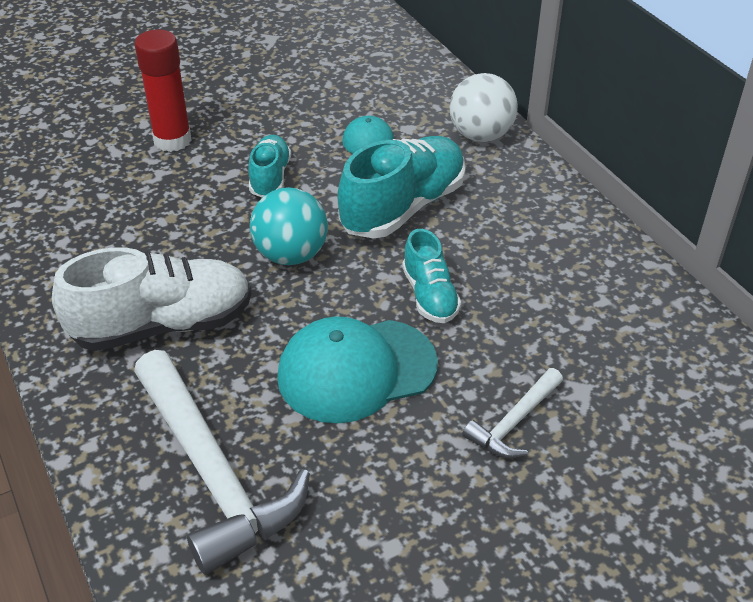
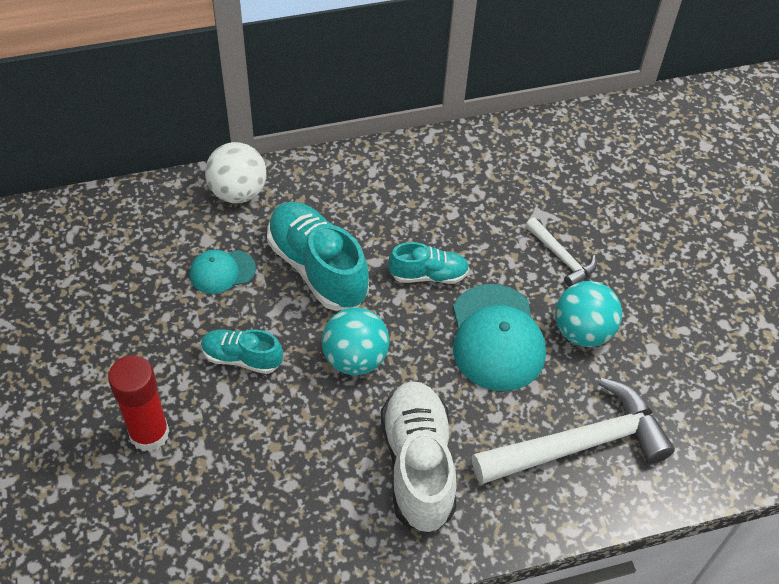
camera: 80 degrees left, 10 degrees up
none -> turquoise ball [555,281,622,347]

